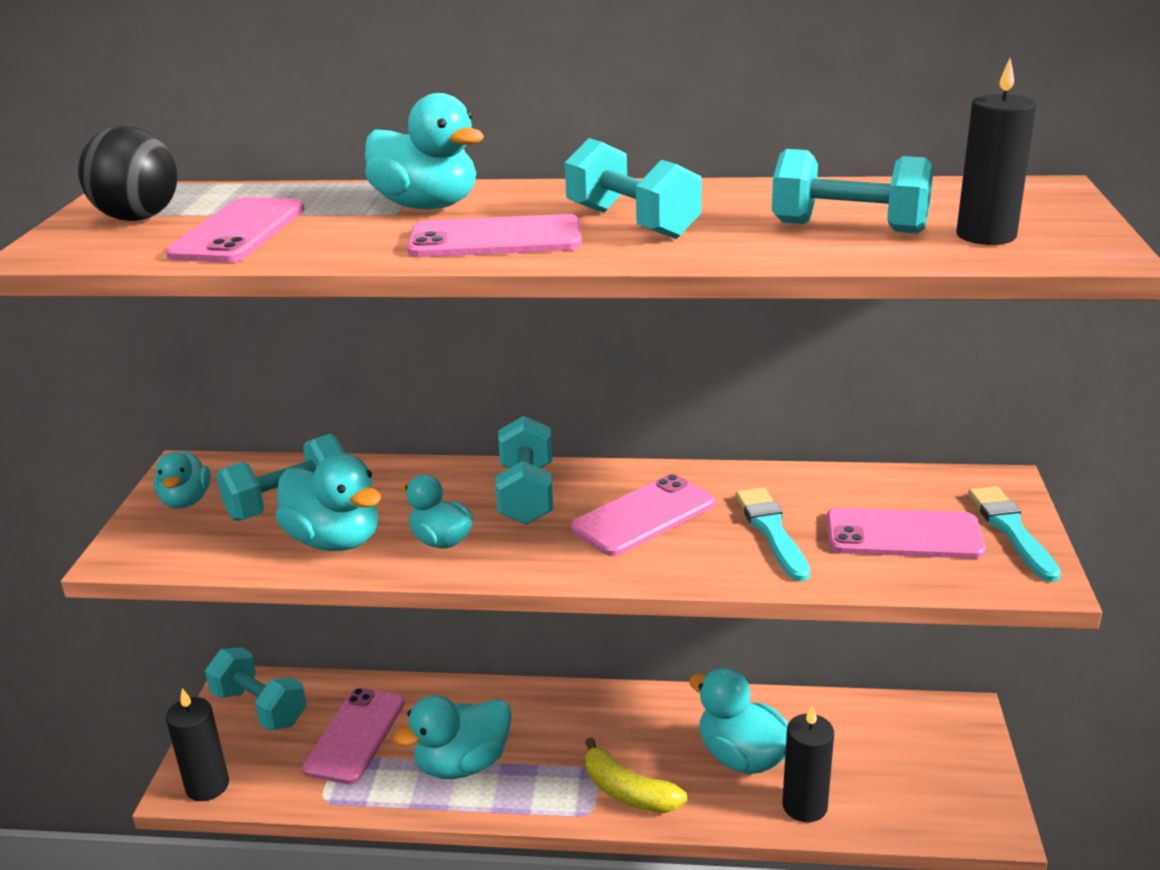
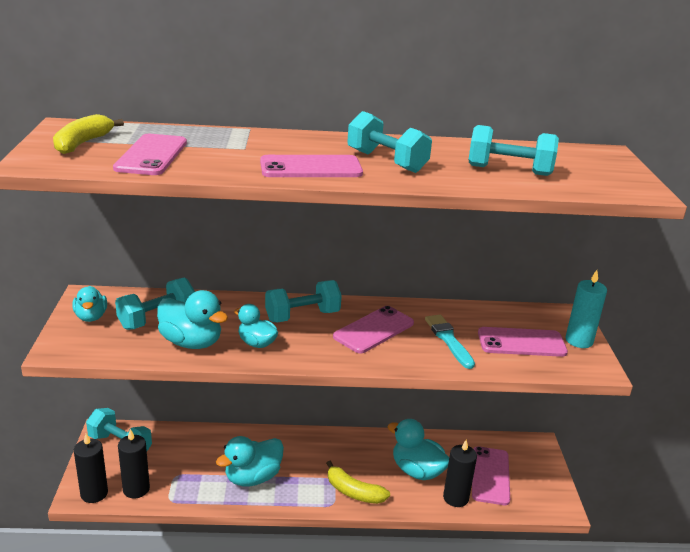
camera: 10 degrees left, 0 degrees up
black ball [78,126,177,221] -> yellow banana [53,114,124,154]
pink phone [302,688,405,784] -> pink phone moved to [472,446,510,505]
turquoise duck [365,93,484,209] -> none
turquoise dumbbell [495,416,553,525] -> turquoise dumbbell turned 75 degrees clockwise [265,280,342,322]
black candle [956,58,1036,245] -> black candle moved to [118,429,150,498]
turquoise brush [968,486,1061,582] -> turquoise candle [566,270,607,348]

